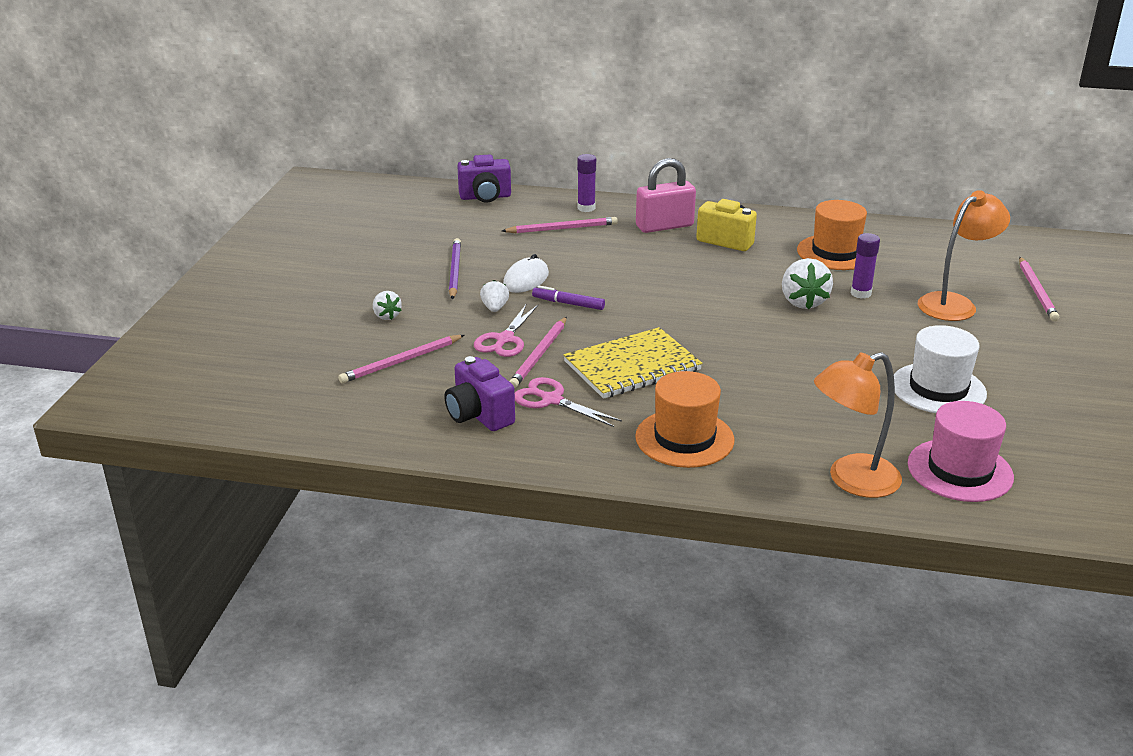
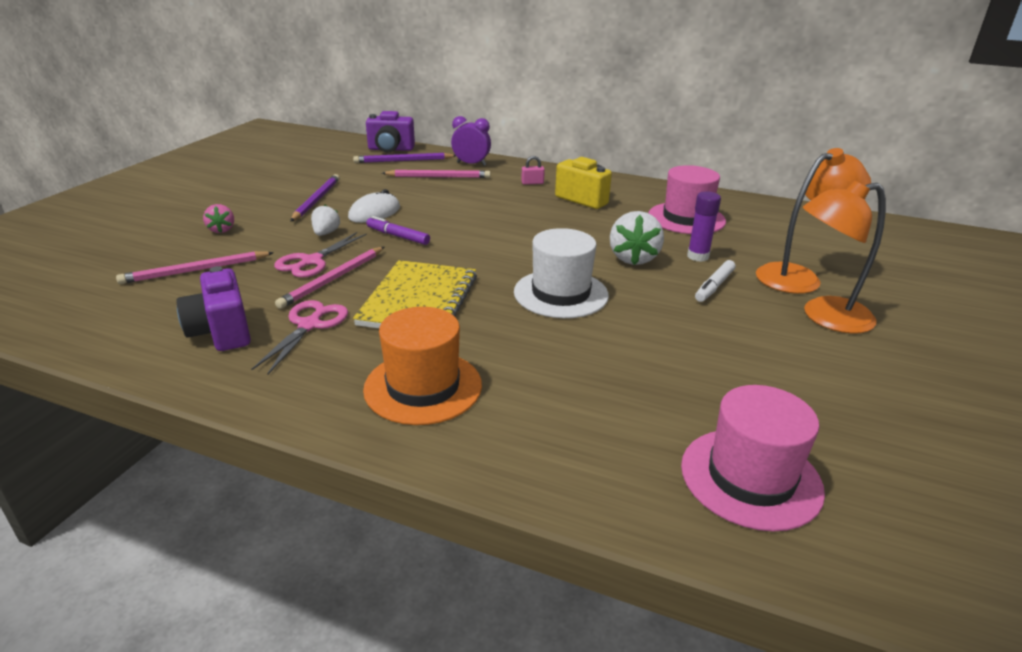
camera: 10 degrees right, 0 degrees up
white strawberry [373,291,402,320] -> pink strawberry [203,204,234,233]
pink scissors [515,377,622,427] -> pink scissors turned 60 degrees clockwise [251,300,348,375]
yellow notebook [563,327,702,399] -> yellow notebook turned 60 degrees counterclockwise [353,260,477,328]
purple glue stick [577,154,596,212] -> purple clock [451,116,491,166]
pink padlock [636,158,696,233] -> pink padlock [521,156,545,185], size x0.42
orange hat [797,200,867,270] -> pink hat [649,165,726,234]
orange lamp [814,352,902,498] -> orange lamp moved to [803,181,886,334]
white hat [894,325,987,413] -> white hat moved to [514,228,609,318]
pink pencil [1019,257,1059,321] -> none
none -> purple pencil [353,153,456,163]
none -> white marker [695,260,736,302]

